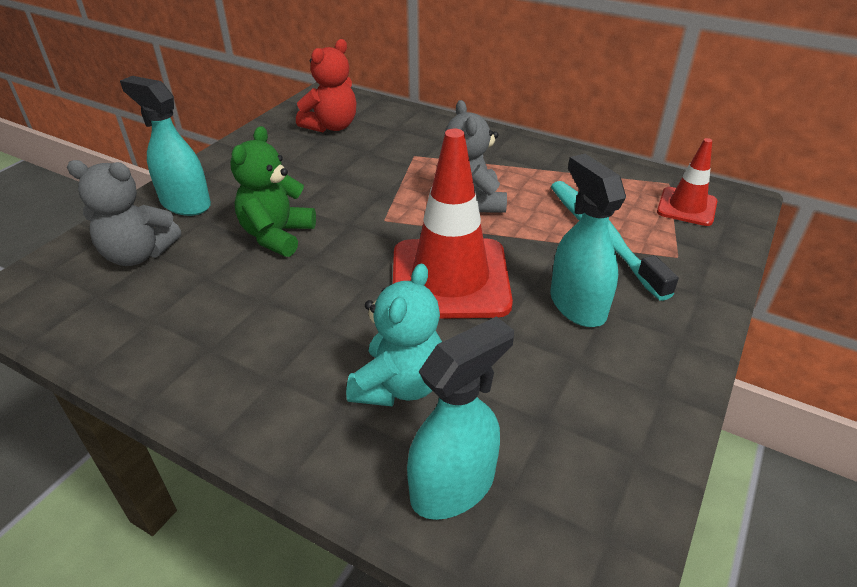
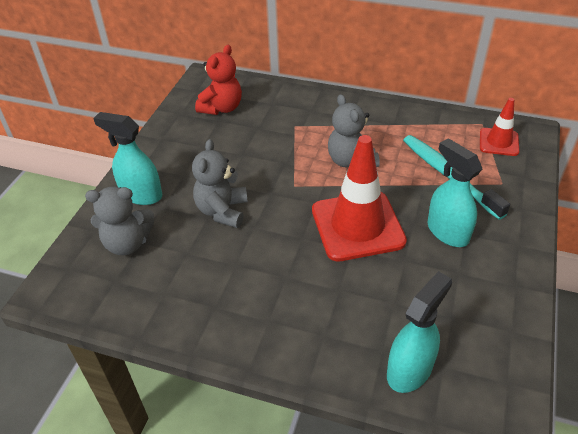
camera: 10 degrees left, 5 degrees up
green teddy bear [230,126,316,257] -> grey teddy bear [192,139,248,228]
turquoise teddy bear [346,263,442,406] -> none

